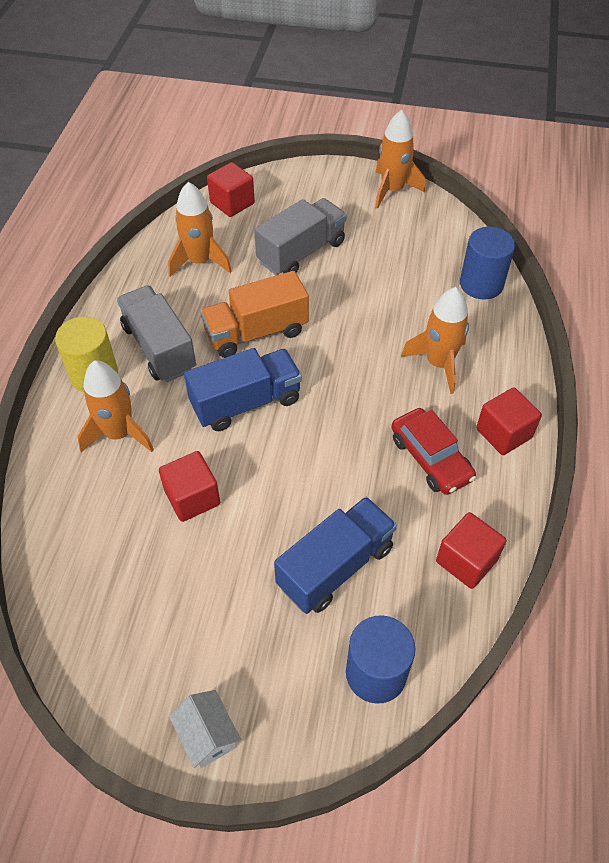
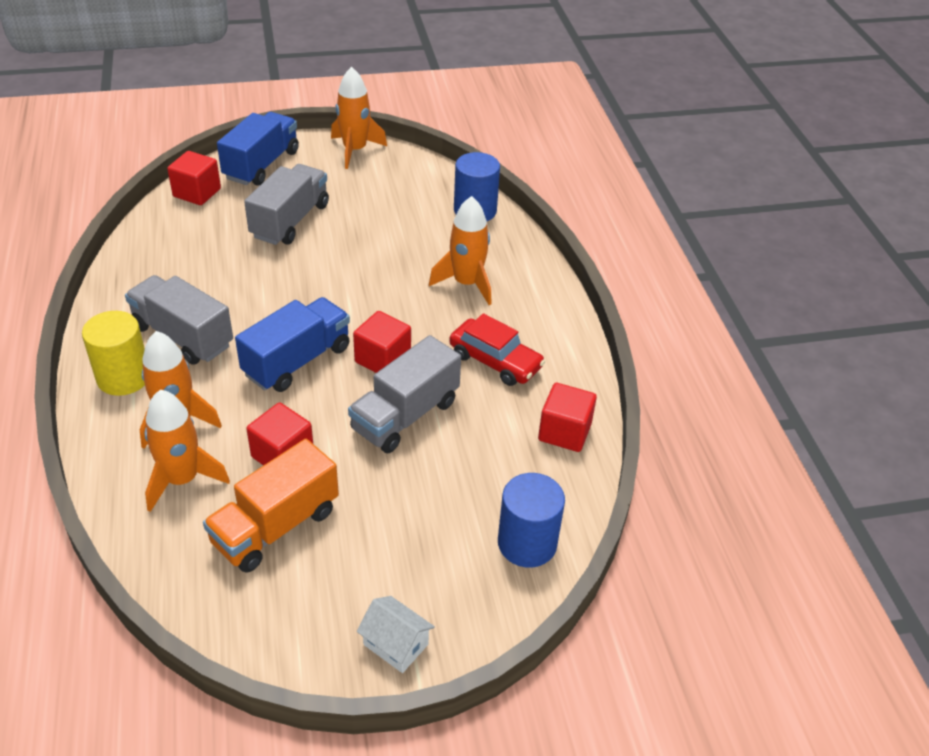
camera: 25 degrees left, 10 degrees down
orange rocket [168,182,232,277] -> orange rocket moved to [145,390,230,512]
orange truck [200,271,309,358] -> orange truck moved to [203,439,339,573]
blue truck [274,497,397,614] -> blue truck moved to [217,112,299,186]
red cube [476,387,542,455] -> red cube moved to [353,311,411,373]
none -> grey truck [348,335,461,453]

